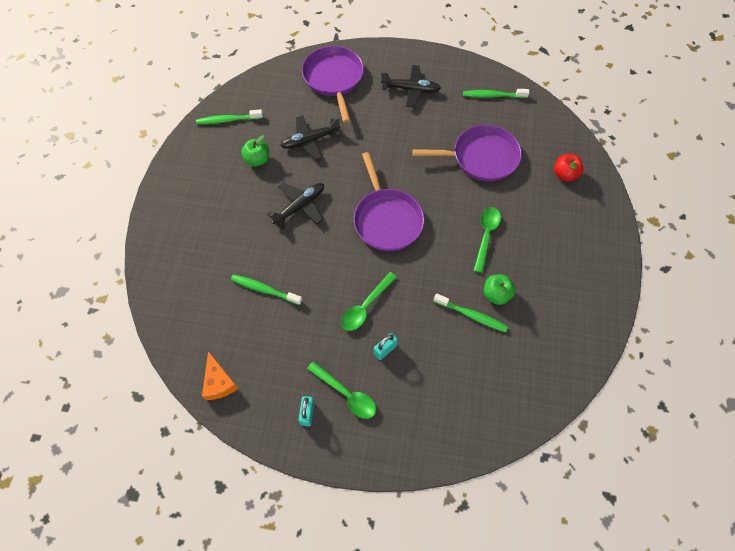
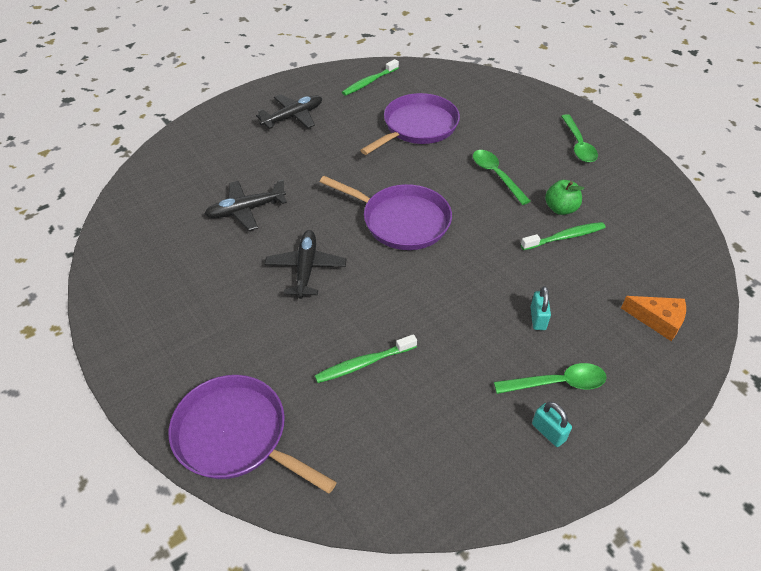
camera: 45 degrees left, 15 degrees down
green toothbrush [196,109,263,124] -> none
orange cheese [202,351,238,400] -> orange cheese moved to [621,296,686,341]
green apple [241,135,269,166] -> none
black plane [281,115,342,160] -> black plane turned 45 degrees clockwise [205,179,287,231]
purple pan [302,46,364,123] -> purple pan moved to [169,375,337,494]
green spoon [341,272,397,331] -> green spoon moved to [561,114,598,163]
red apple [554,154,584,182] -> none

